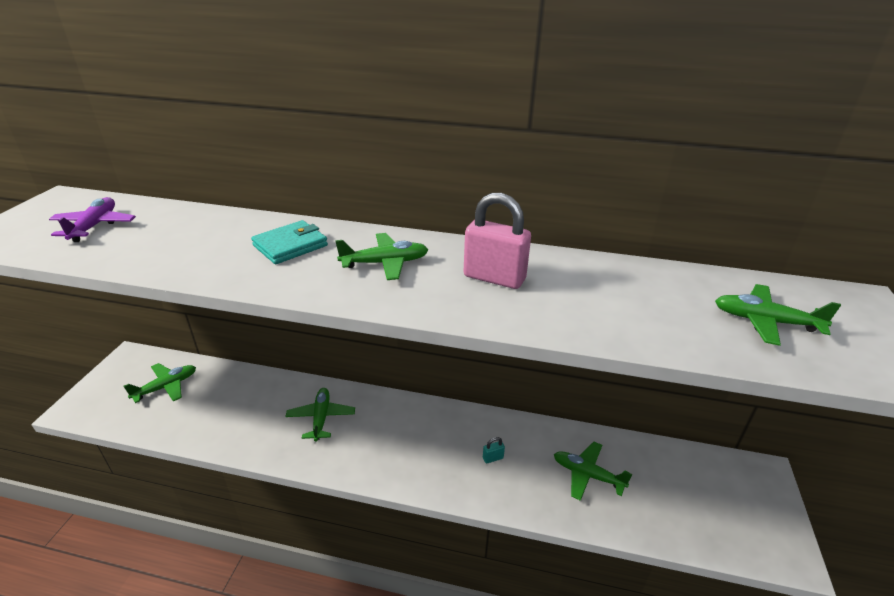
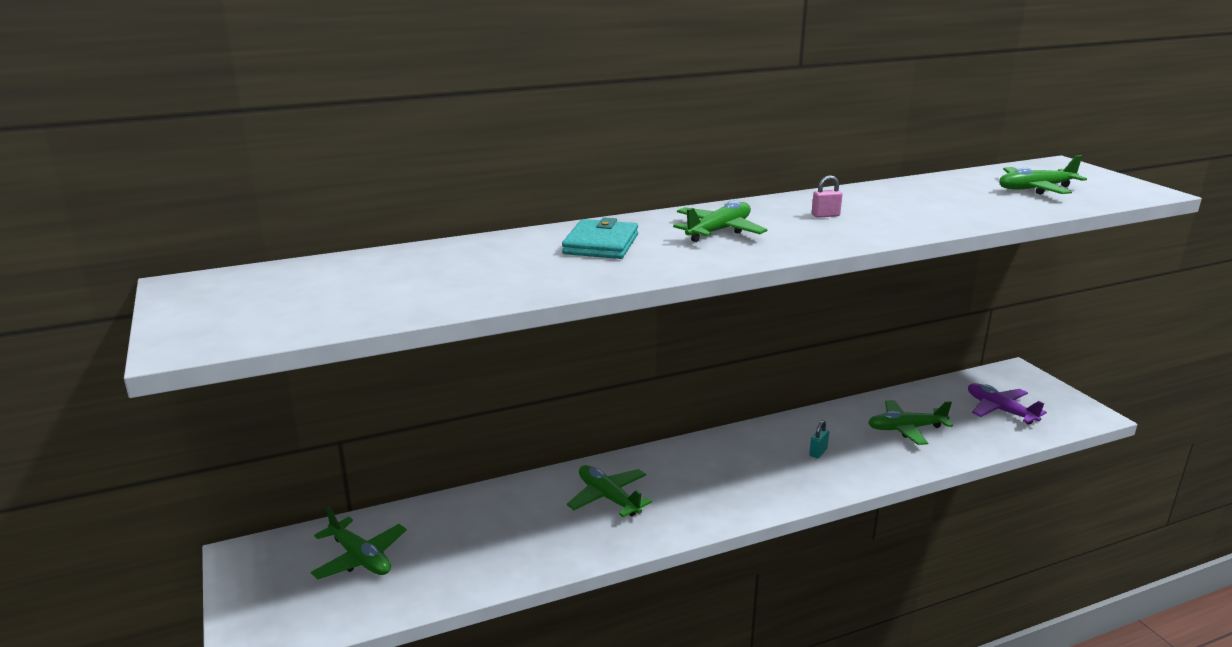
camera: 35 degrees left, 10 degrees down
purple plane [49,197,136,242] -> purple plane moved to [968,383,1047,425]
green plane [123,363,196,403] -> green plane turned 120 degrees clockwise [311,507,407,579]
pink padlock [464,193,531,289] -> pink padlock [812,175,843,218], size x0.43

